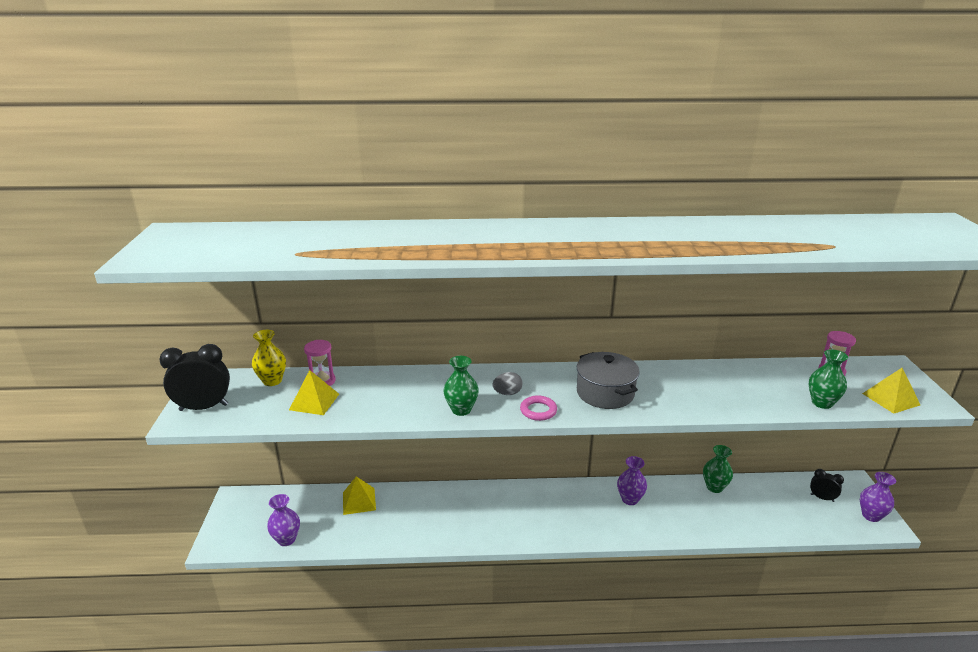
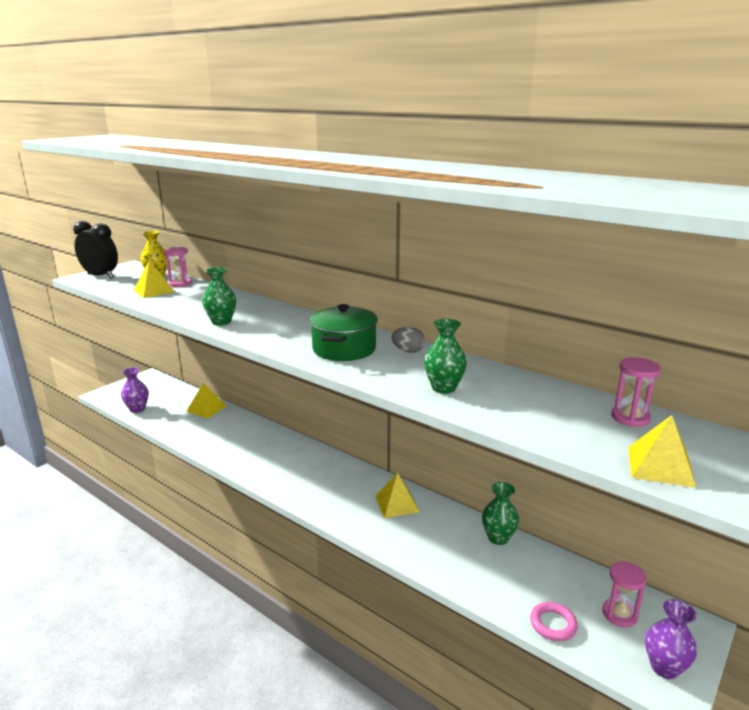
camera: 40 degrees right, 5 degrees down
grey egg [492,372,523,395] -> grey egg moved to [392,327,425,353]
pink ring [520,395,557,421] -> pink ring moved to [530,602,578,641]
grey pot [577,352,640,409] -> green pot [309,304,378,361]
purple vase [617,456,647,505] -> yellow pyramid [375,473,420,518]
green vase [809,349,848,409] -> green vase moved to [424,319,467,394]
black clock [810,469,844,502] -> pink hourglass [602,561,647,627]

